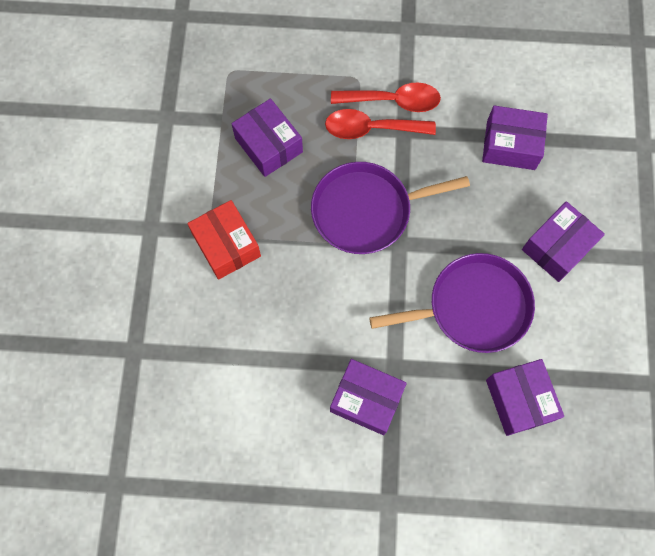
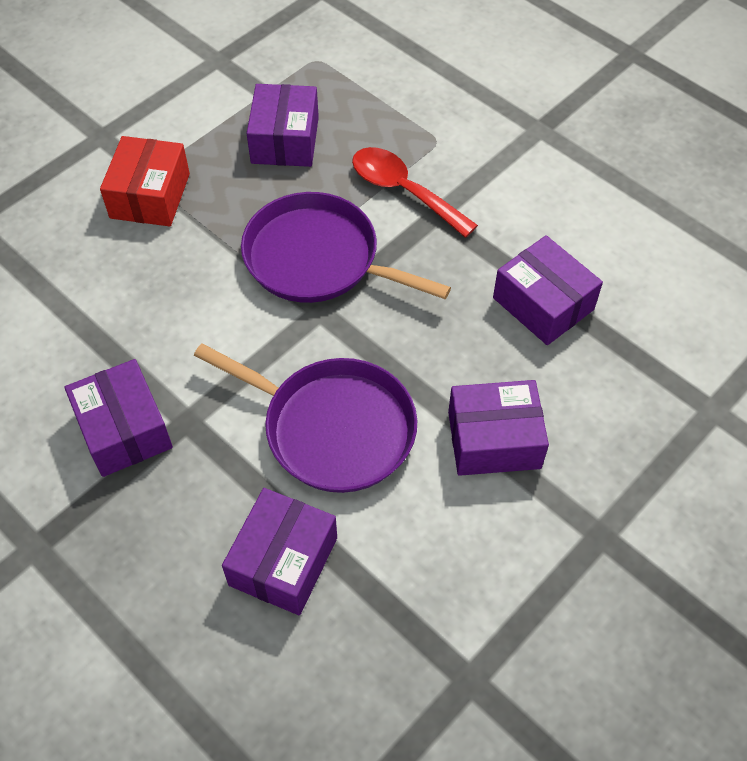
camera: 40 degrees right, 15 degrees down
red spoon [331,82,441,112] -> none

